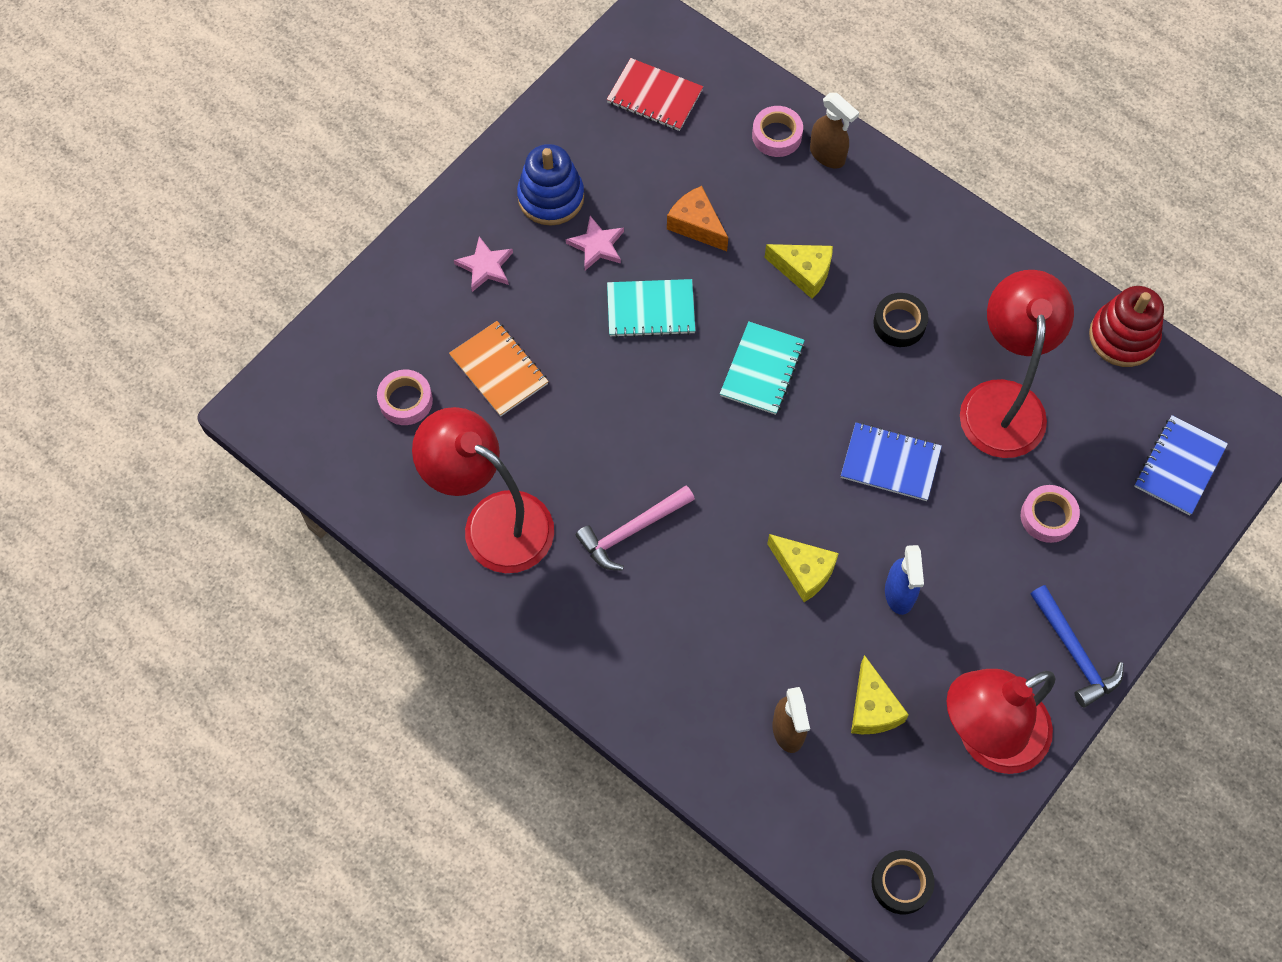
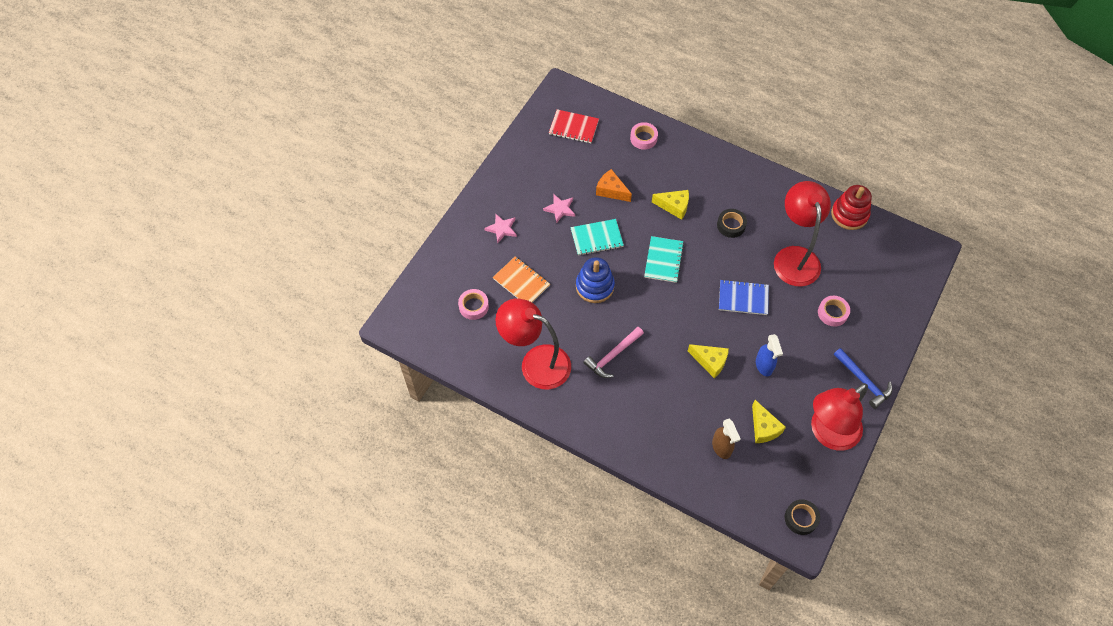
camera: 10 degrees left, 5 degrees down
blue stacking toy [517,144,584,226] -> blue stacking toy moved to [576,257,615,303]
brown spray bottle [810,93,859,168] -> none
blue notebook [1134,415,1228,515] -> none

